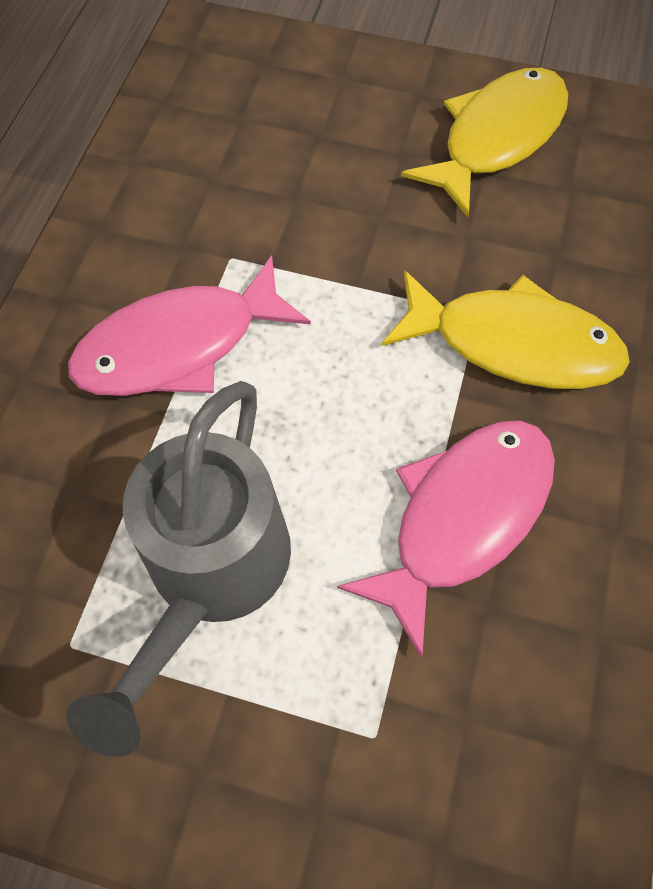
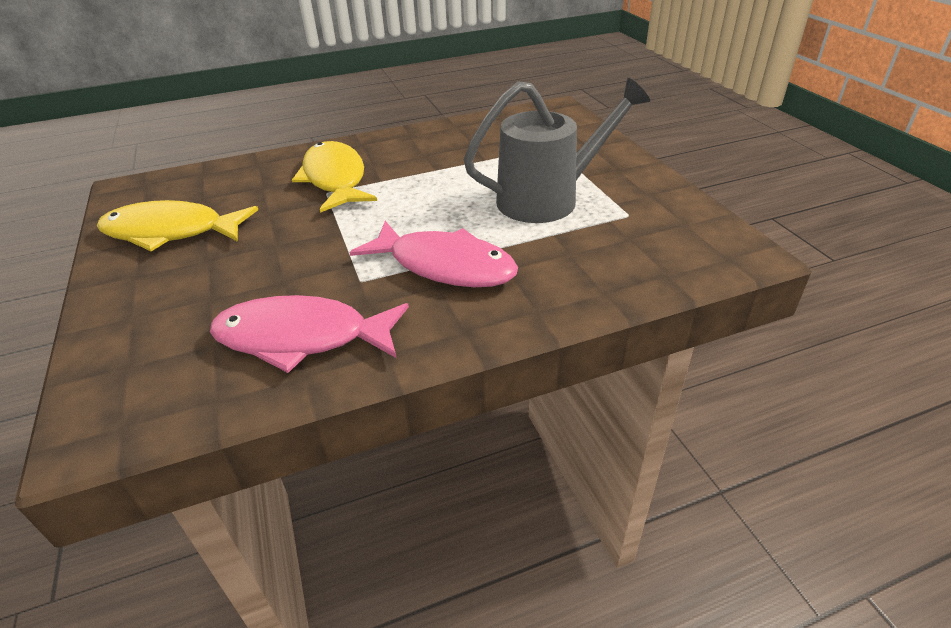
camera: 125 degrees left, 25 degrees down
pink fish [337,420,555,658] -> pink fish moved to [210,295,409,373]

